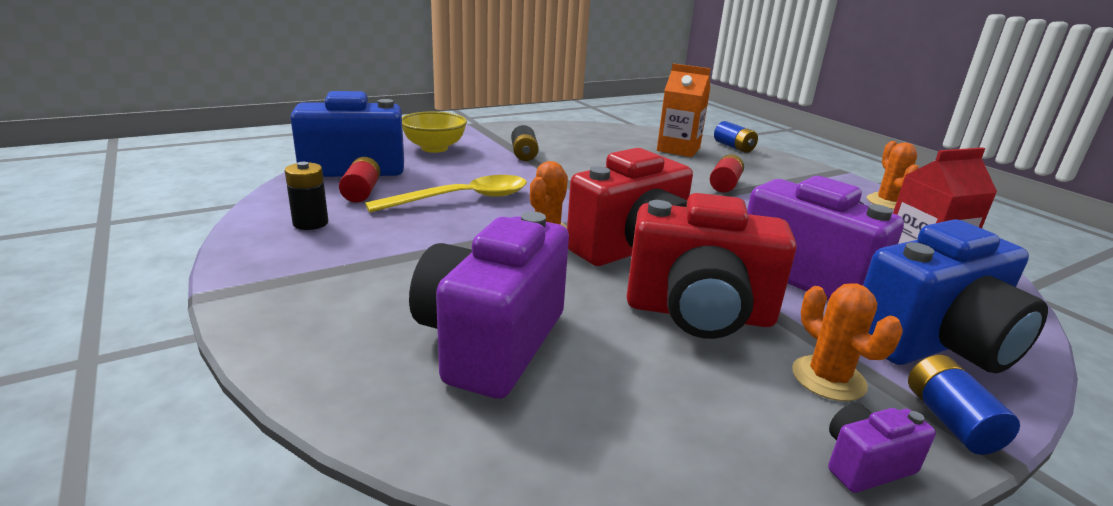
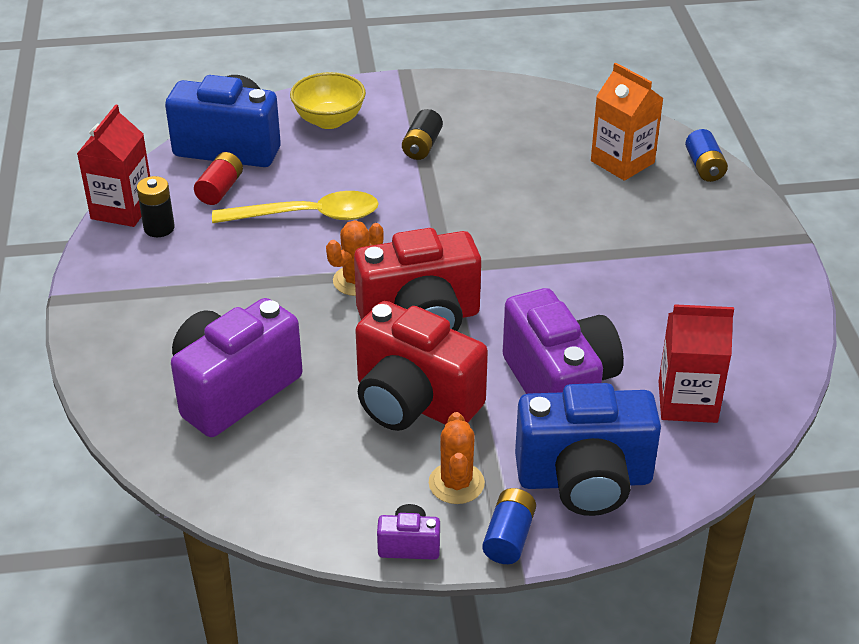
camera: 25 degrees right, 15 degrees up
red battery [710,154,744,193] -> none
orange cactus [867,141,919,210] -> none
none -> red carton [77,105,150,227]

